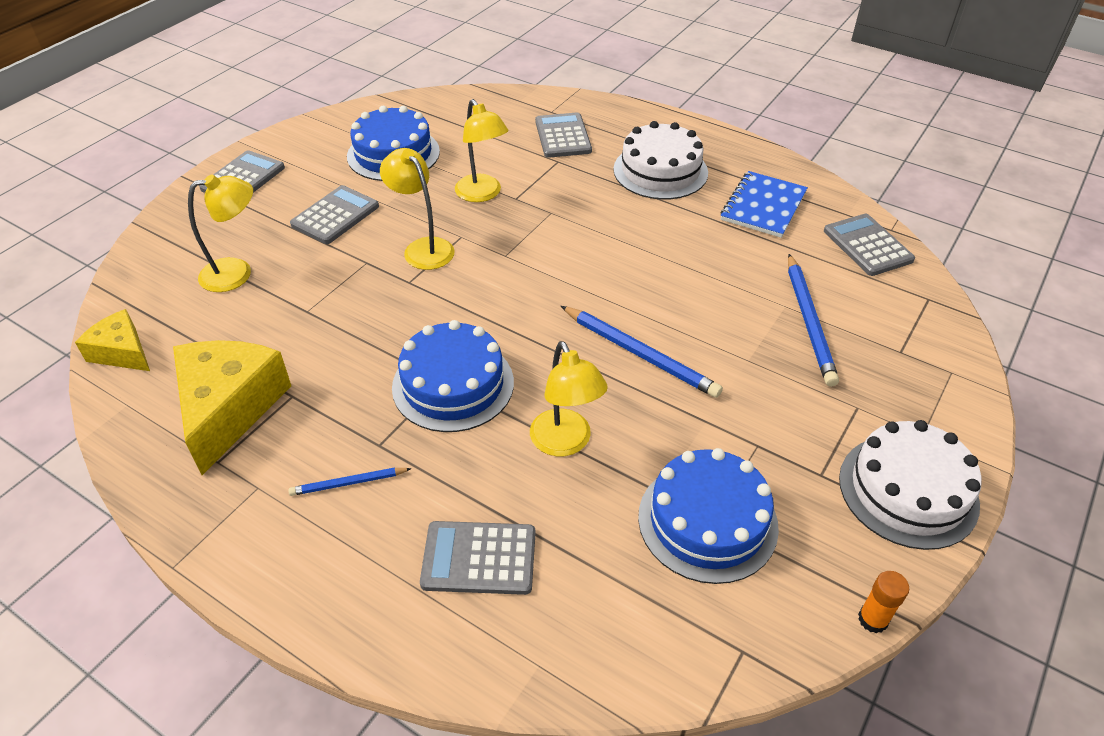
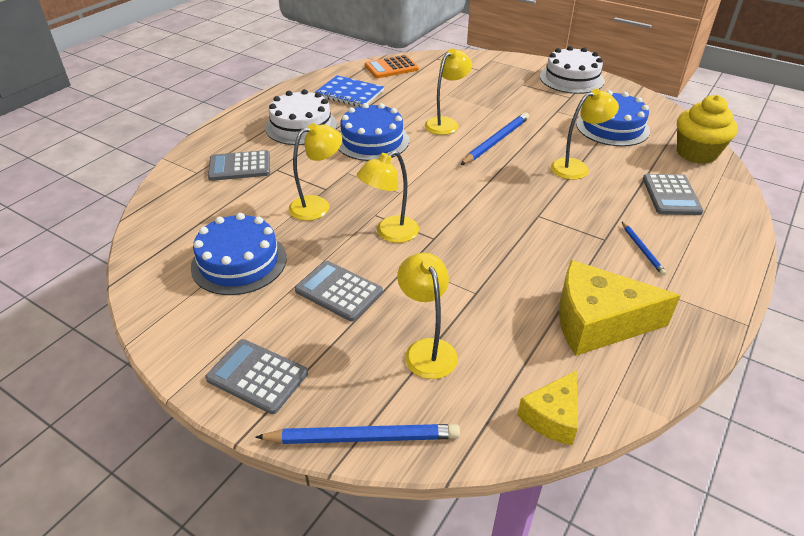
camera: 90 degrees left, 5 degrees down
blue cake [392,320,514,432] -> blue cake moved to [338,103,409,161]
blue pencil [788,254,839,387] -> blue pencil moved to [255,424,460,444]
grey calculator [824,214,915,276] -> orange calculator [365,55,419,78]
orange glue stick [858,571,909,633] -> none
none -> yellow lamp [425,48,472,135]
none -> yellow cupcake [677,95,738,164]

